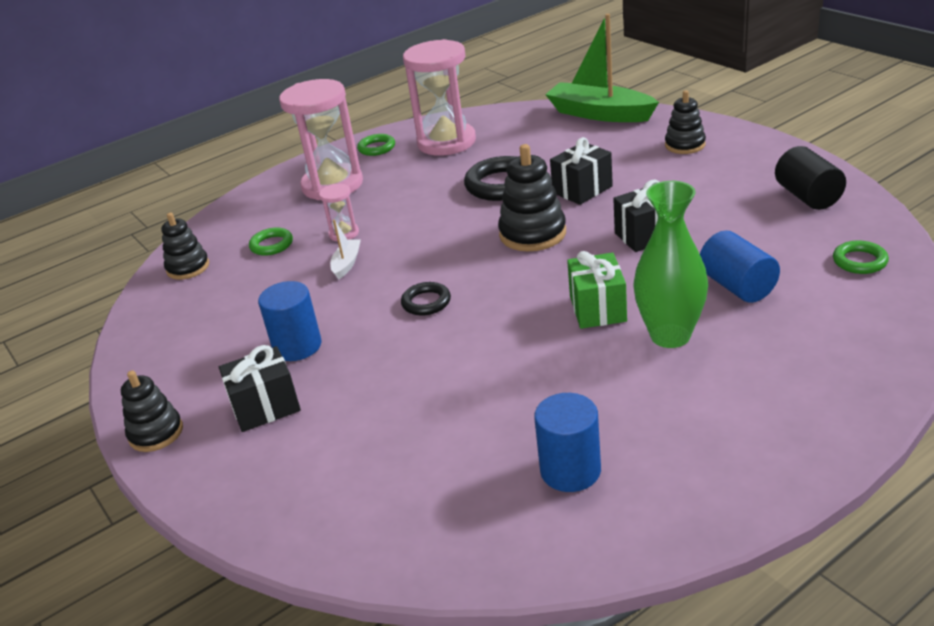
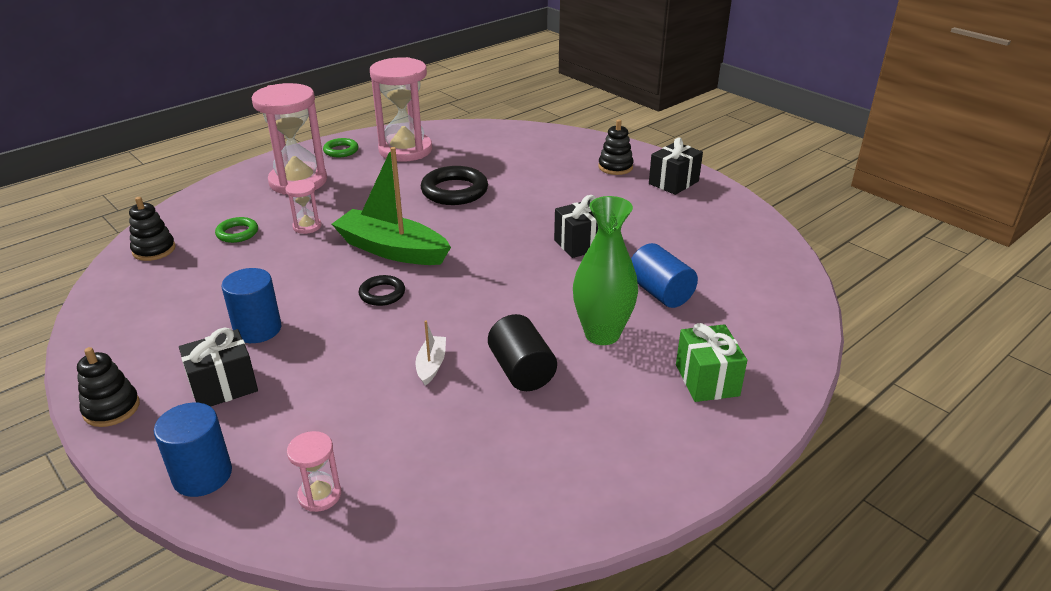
camera: 10 degrees left, 0 degrees up
white boat [330,220,361,280] -> white boat moved to [416,321,446,386]
black stacking toy [498,144,566,251] -> none
blue cylinder [534,393,601,492] -> blue cylinder moved to [154,403,232,497]
green boat [545,14,659,122] -> green boat moved to [332,147,451,265]
black gift [550,137,613,205] -> black gift moved to [649,137,703,195]
green gift [567,251,627,329] -> green gift moved to [676,323,747,402]
black cylinder [775,146,846,210] -> black cylinder moved to [488,314,557,391]
green ring [833,241,889,274] -> none
none -> pink hourglass [287,431,341,512]

